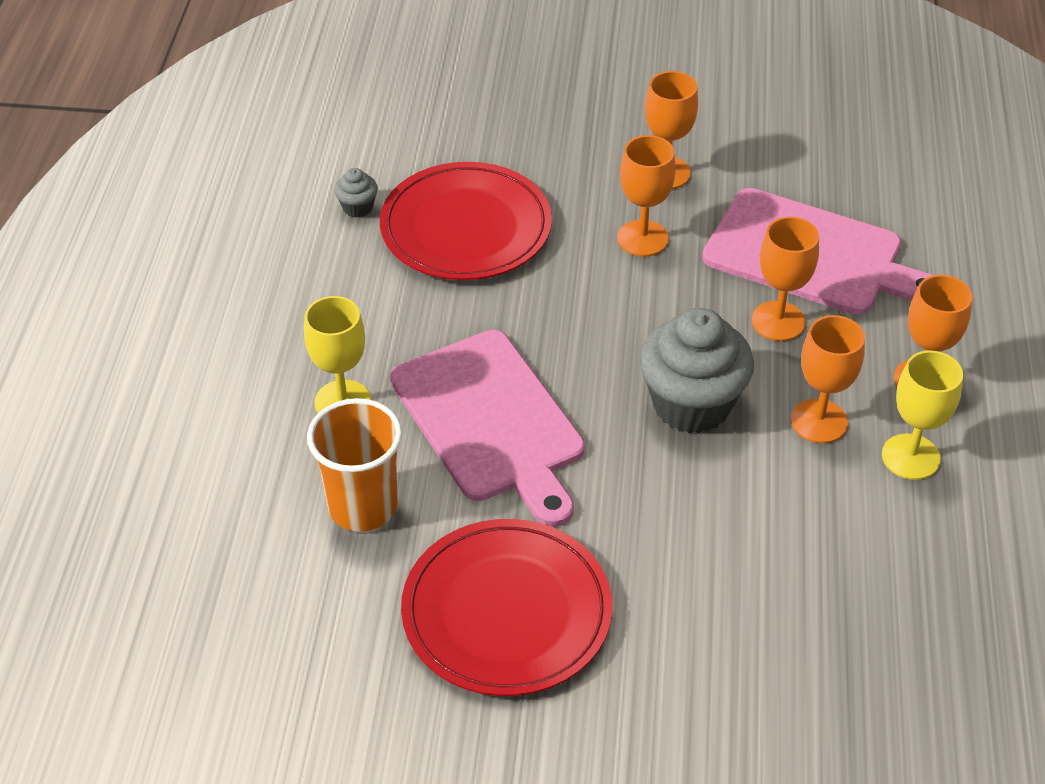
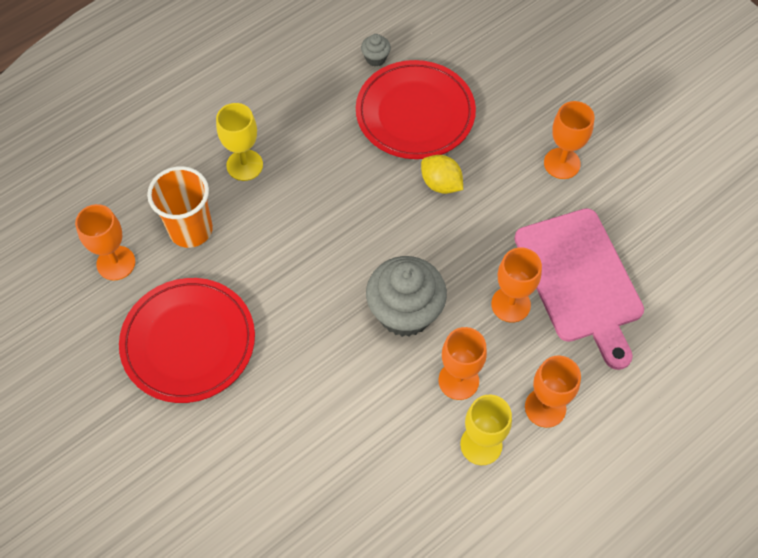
camera: 45 degrees right, 15 degrees up
pink cutting board [390,330,585,527] -> none
orange goblet [617,135,676,256] -> orange goblet moved to [75,204,135,280]
none -> yellow lemon [421,155,463,194]

